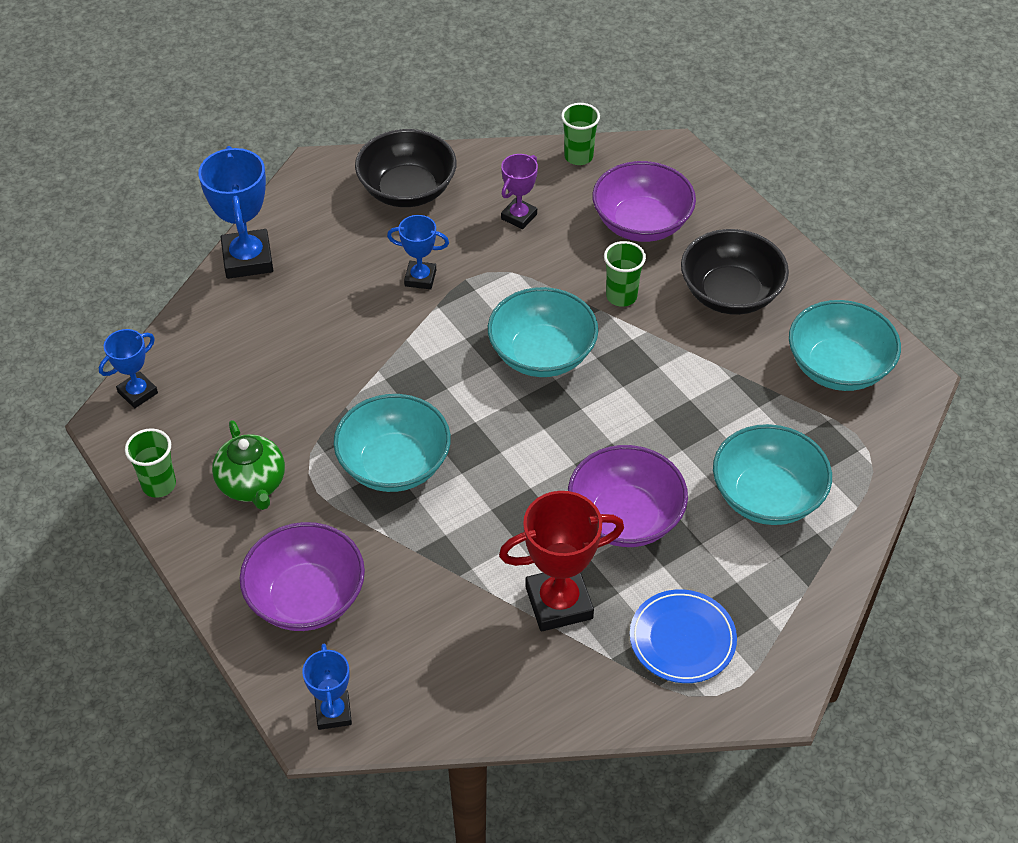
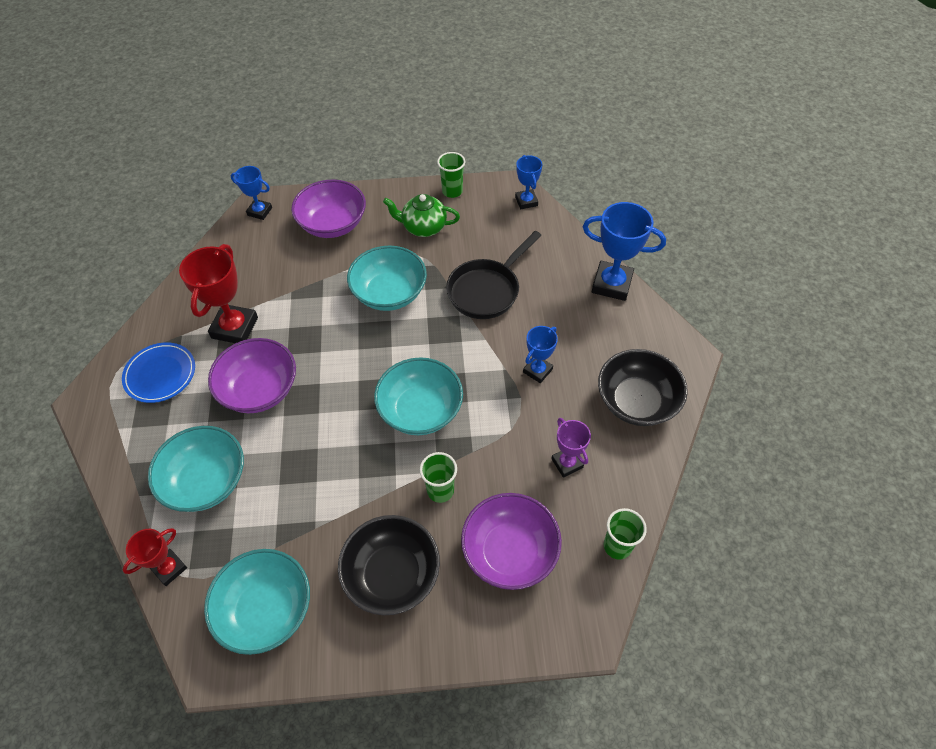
camera: 120 degrees right, 5 degrees up
none -> red trophy [122,528,187,586]
none -> black pan [446,231,542,319]

